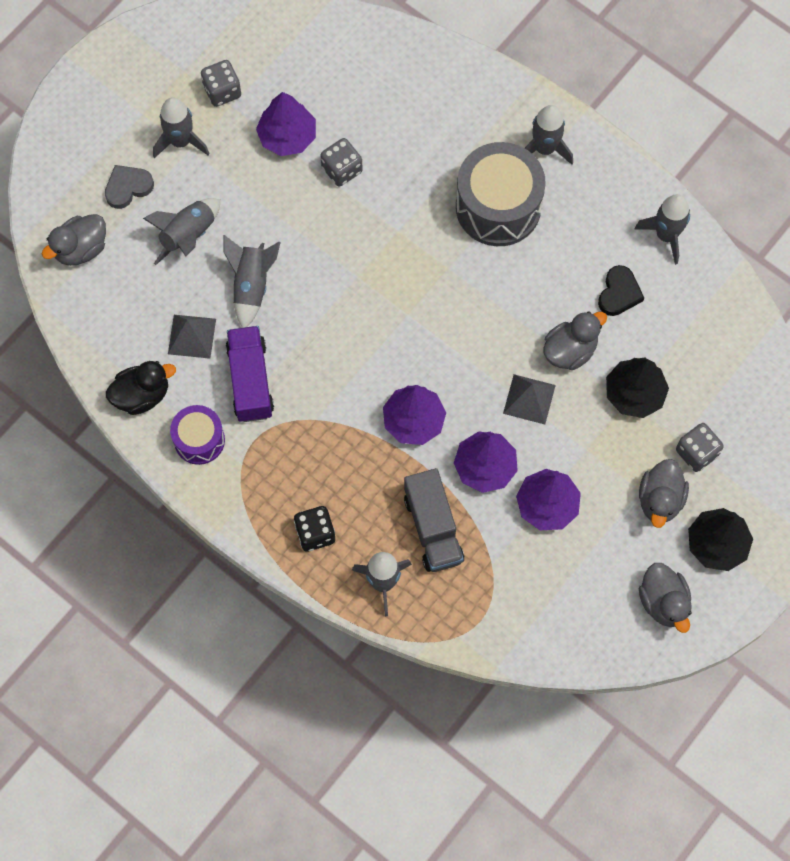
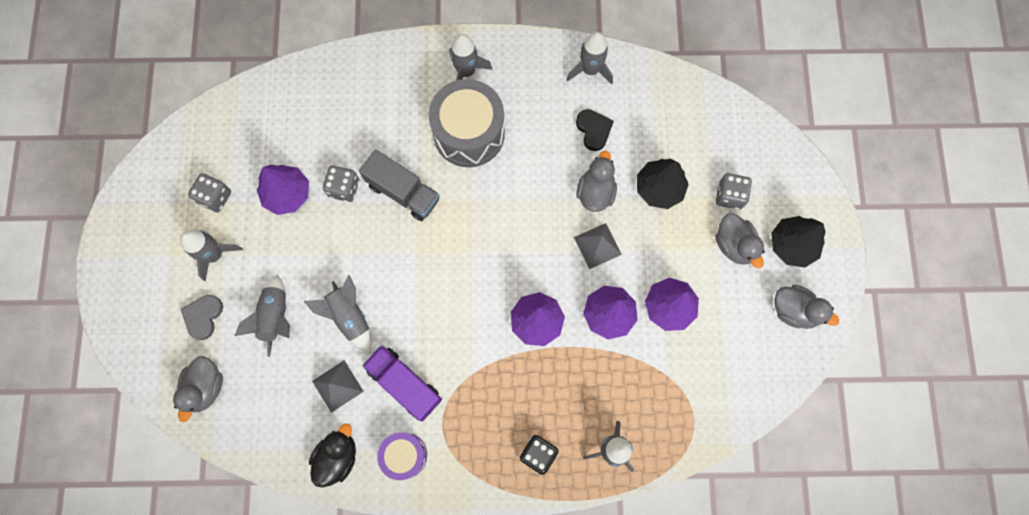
camera: 40 degrees left, 5 degrees up
grey truck [404,468,464,572] -> grey truck moved to [359,149,440,221]

